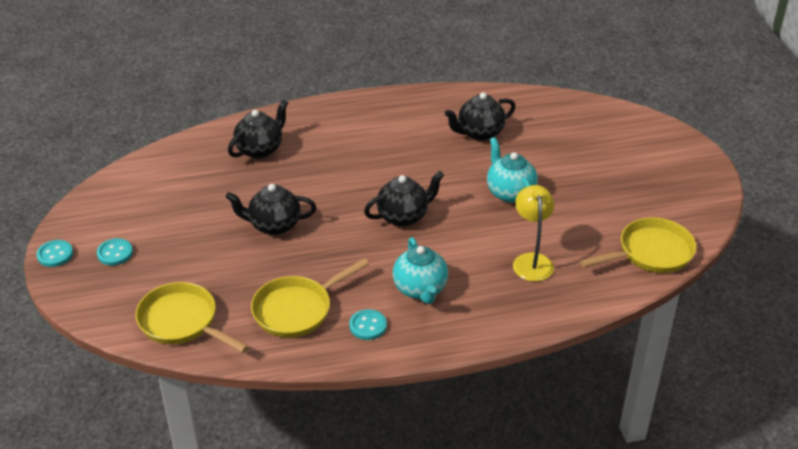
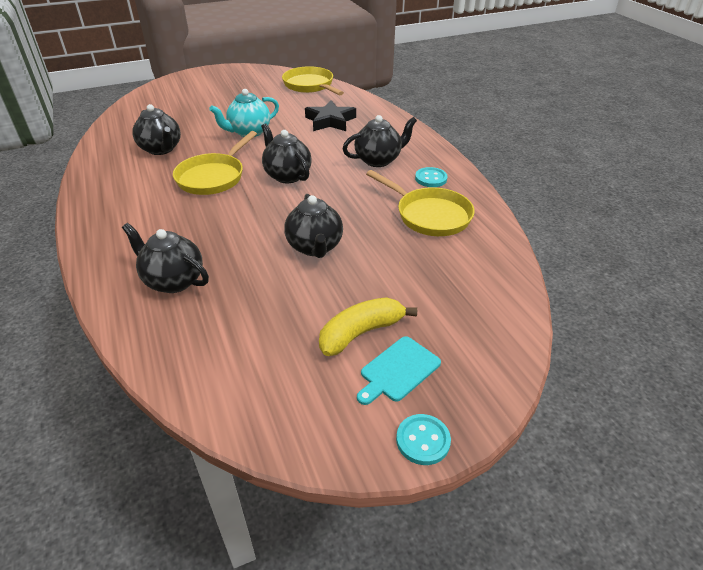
camera: 100 degrees left, 0 degrees up
turquoise button [97,238,133,266] -> turquoise cutting board [357,336,441,405]
yellow pan [135,282,249,353] -> yellow pan moved to [173,131,257,195]
turquoise teapot [392,237,448,304] -> black teapot [343,115,417,167]
yellow lamp [513,185,554,282] -> black star [305,100,356,131]
none -> yellow banana [319,297,417,356]

